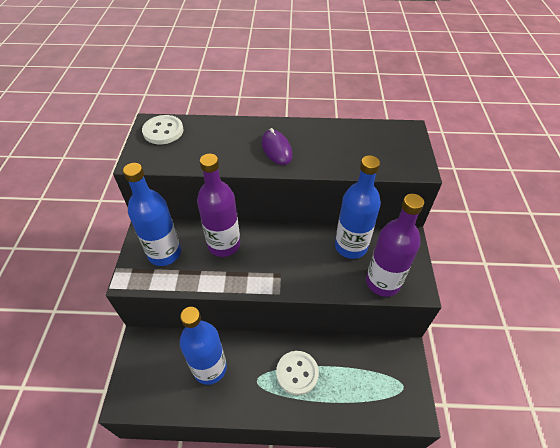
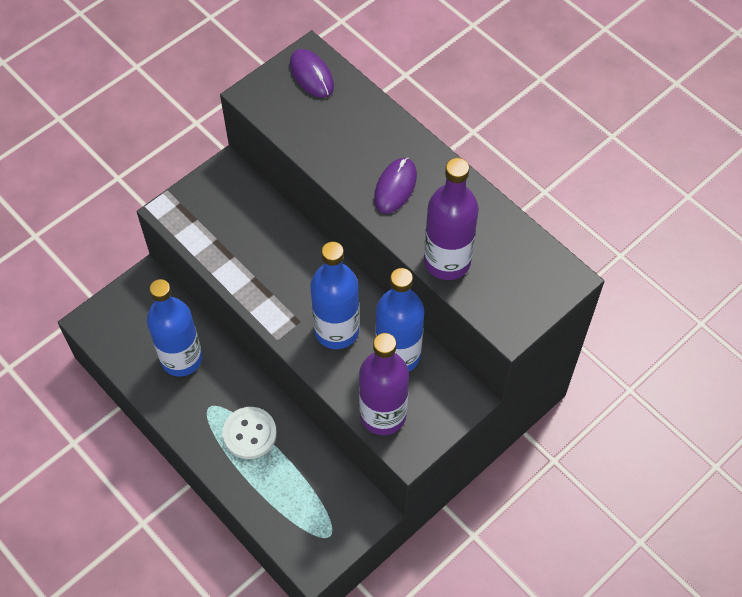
camera: 45 degrees right, 10 degrees up
blue bottle [123,163,181,266] -> blue bottle moved to [310,241,359,349]
white button [142,115,184,144] -> purple mouse [290,49,334,98]
purple bottle [197,154,240,257] -> purple bottle moved to [424,158,479,280]

